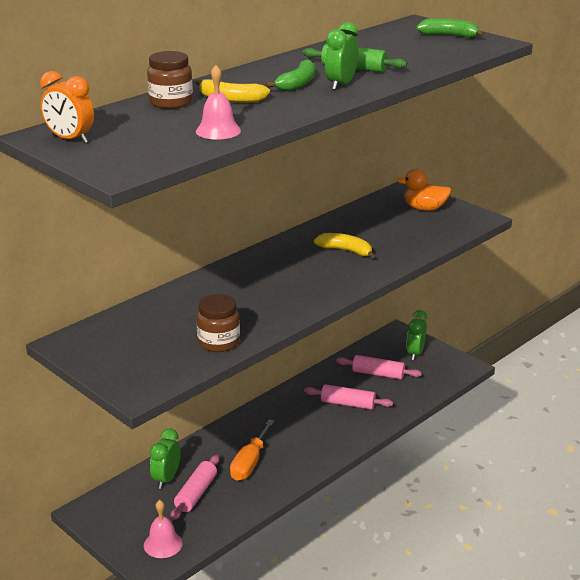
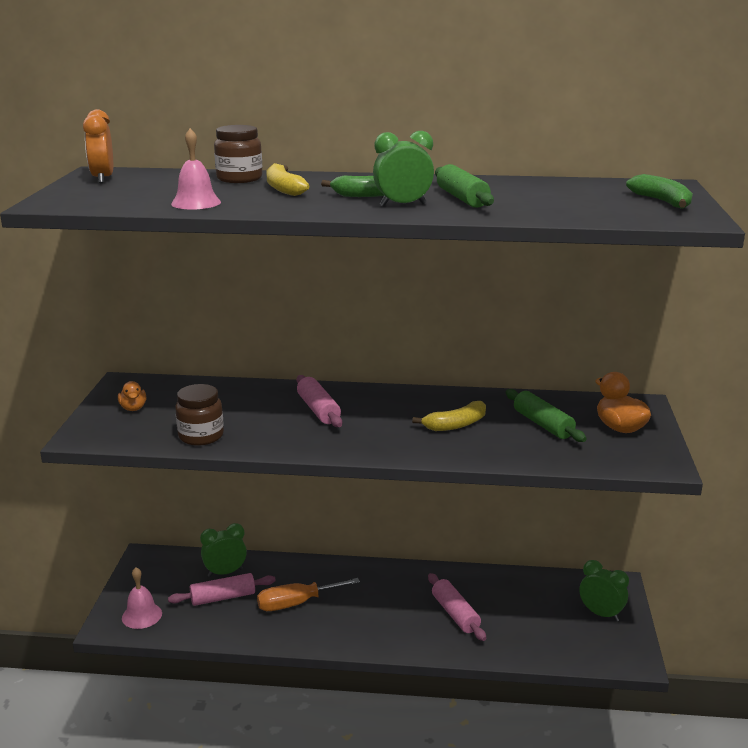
camera: 50 degrees right, 5 degrees down
yellow banana [314,233,375,258] -> yellow banana turned 75 degrees clockwise [412,401,486,431]
pink rolling pin [336,355,422,379] -> pink rolling pin moved to [296,375,342,427]
green clock [406,310,427,360] -> green clock turned 60 degrees clockwise [579,560,629,621]
none -> orange duck [118,381,146,411]
none -> green rolling pin [506,389,587,442]

